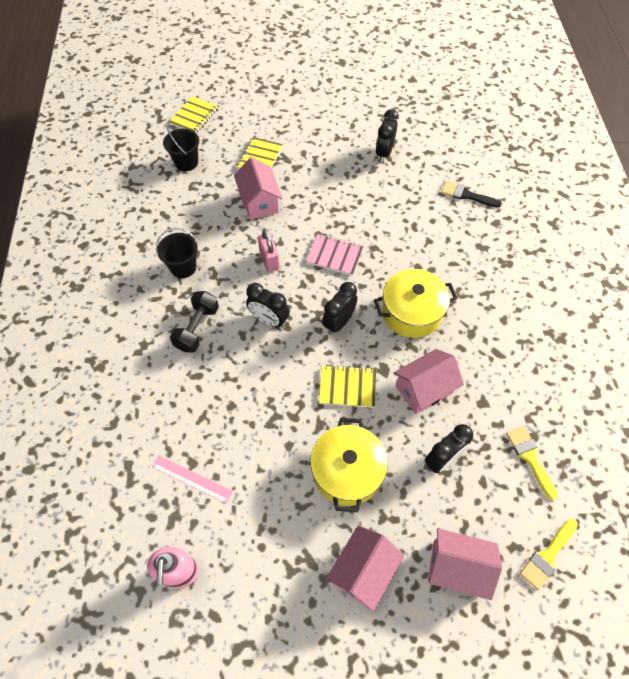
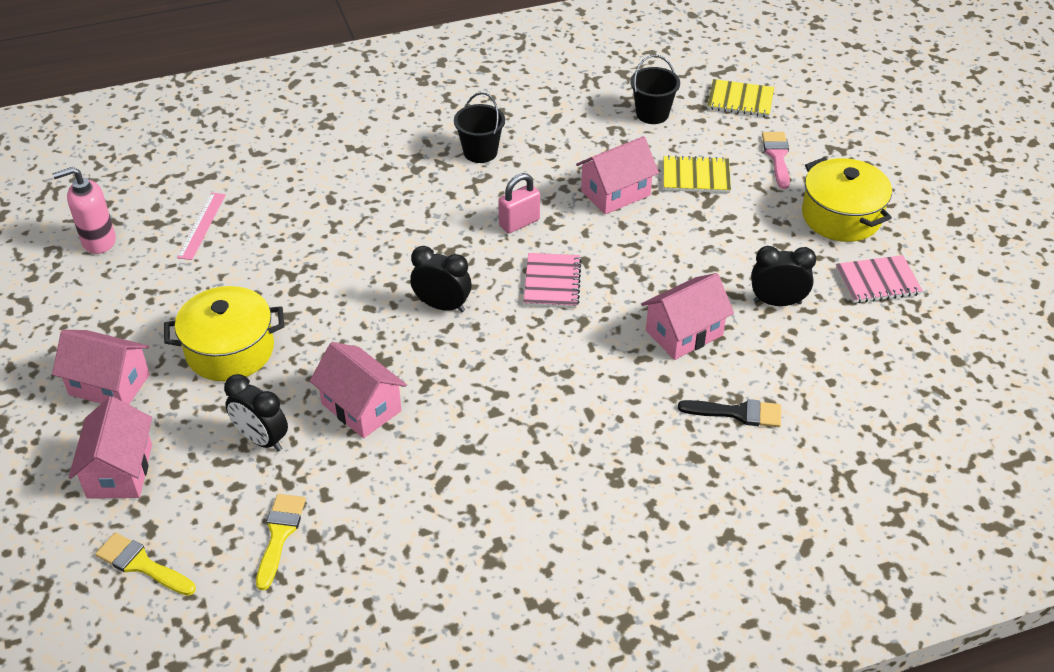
camera: 75 degrees right, 15 degrees down
black dumbbell [170,291,219,353] -> none
black clock [246,283,290,328] -> none
yellow notebook [319,365,376,408] -> none
yellow pot [374,269,458,338] -> yellow pot moved to [802,157,892,242]
black brush [441,181,502,208] -> black brush turned 90 degrees clockwise [678,399,781,427]
yellow brush [506,426,558,500] -> yellow brush turned 45 degrees counterclockwise [256,494,306,590]
none -> pink house [641,273,734,360]
none -> pink brush [762,132,790,189]
none -> pink notebook [836,255,923,303]

